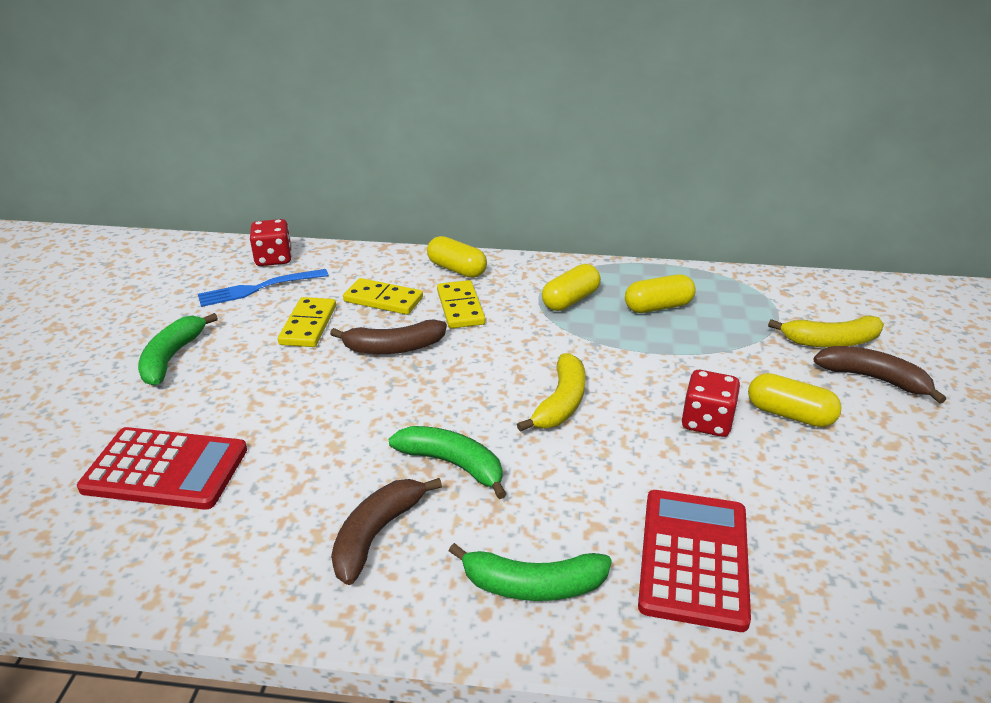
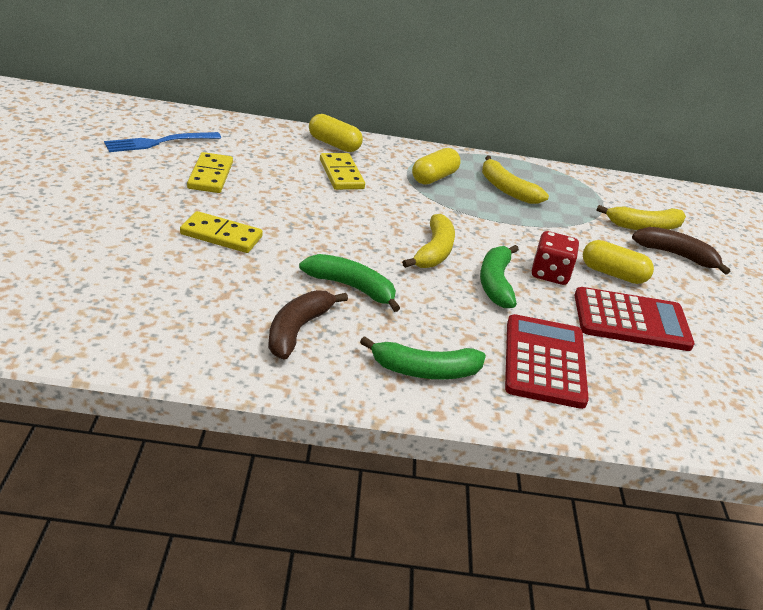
camera: 10 degrees left, 0 degrees up
red calculator [77,427,247,510] -> red calculator moved to [575,287,695,351]
green banana [138,313,218,386] -> green banana moved to [480,245,519,308]
red dice [250,219,292,266] -> none
brown banana [330,320,447,354] -> none
yellow domino [343,278,423,315] -> yellow domino moved to [180,211,263,253]
yellow capsule [625,274,696,313] -> yellow banana [482,155,549,204]

